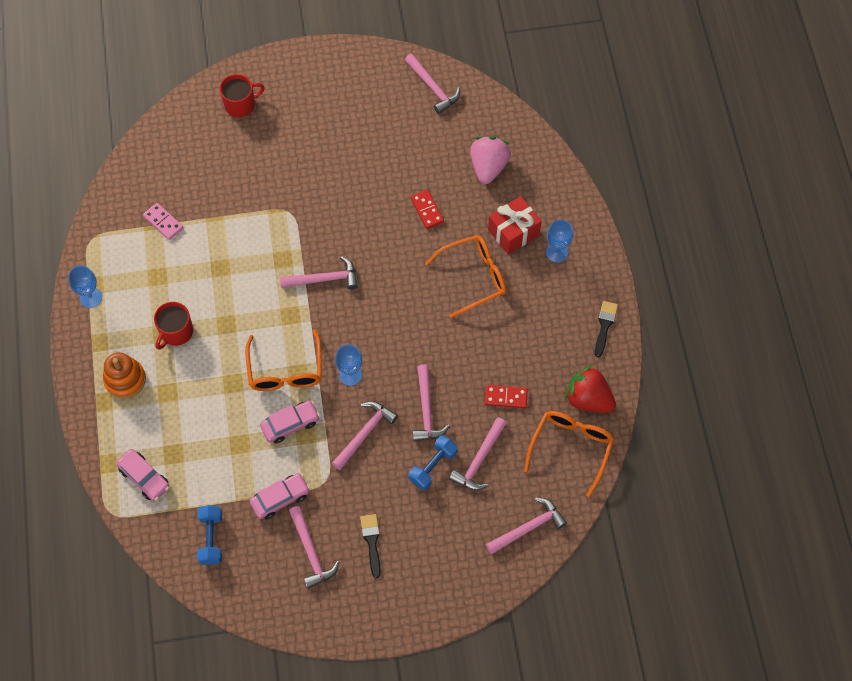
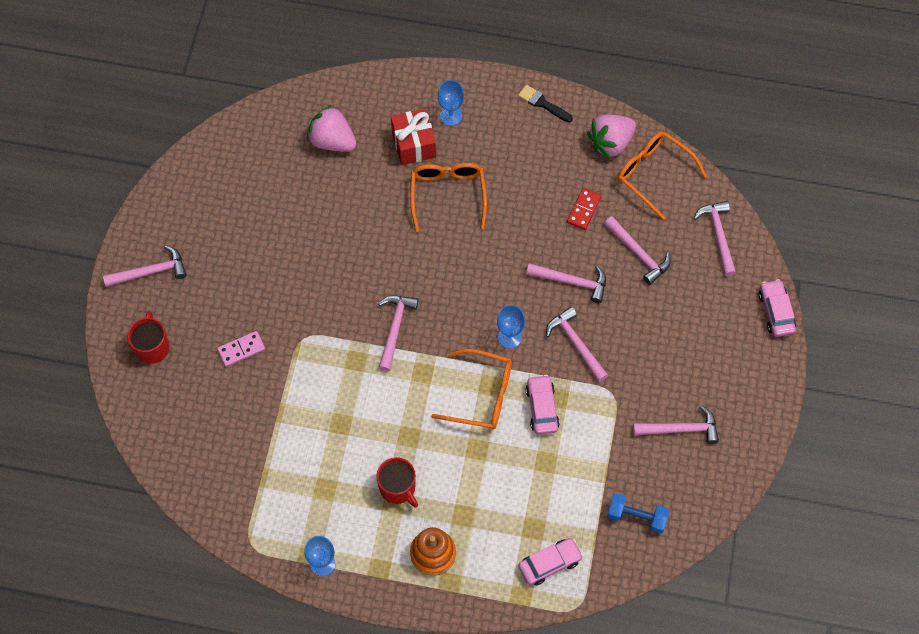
camera: 70 degrees left, 0 degrees up
pink domino [143,203,183,240] -> pink domino moved to [217,331,265,367]
pink car [250,473,310,519] -> pink car moved to [758,279,796,337]
black brush [360,514,381,578] -> none
pink hammer [405,54,460,114] -> pink hammer moved to [103,245,187,287]
blue dumbbell [409,435,458,490] -> none
red domino [411,190,444,229] -> none
red strawberry [565,366,616,413] -> pink strawberry [587,115,636,159]

